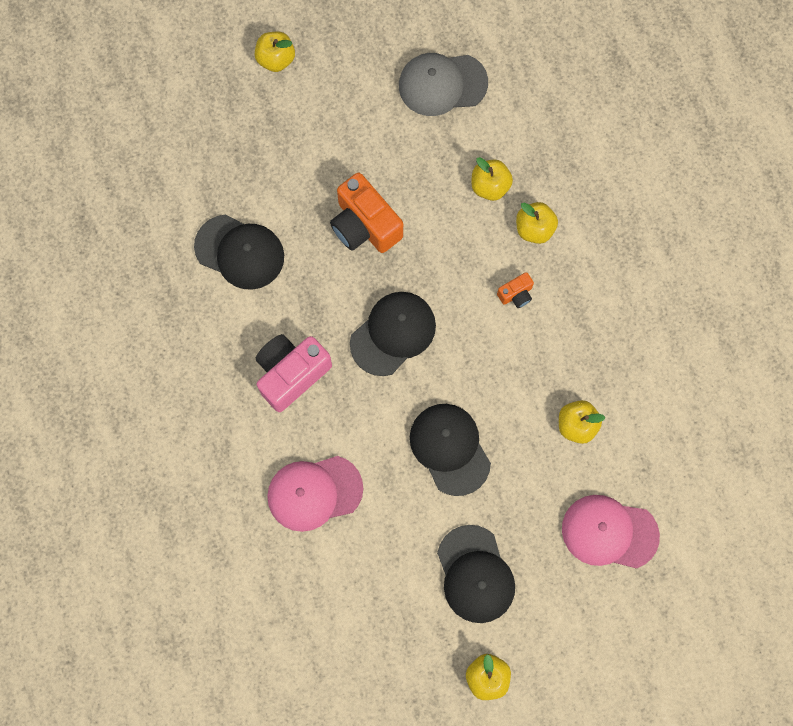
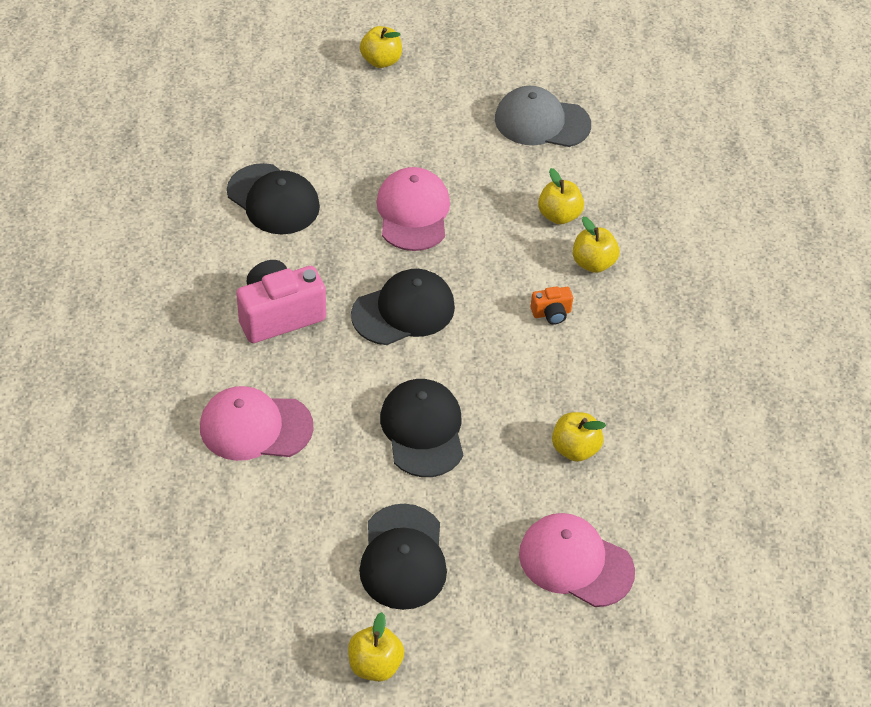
camera: 15 degrees right, 25 degrees down
orange camera [330,173,403,253] -> pink cap [376,167,450,251]

